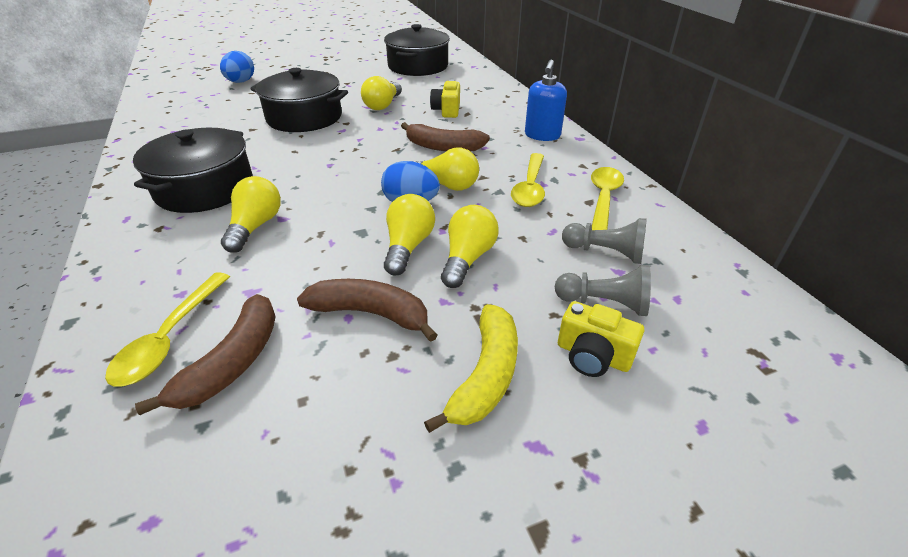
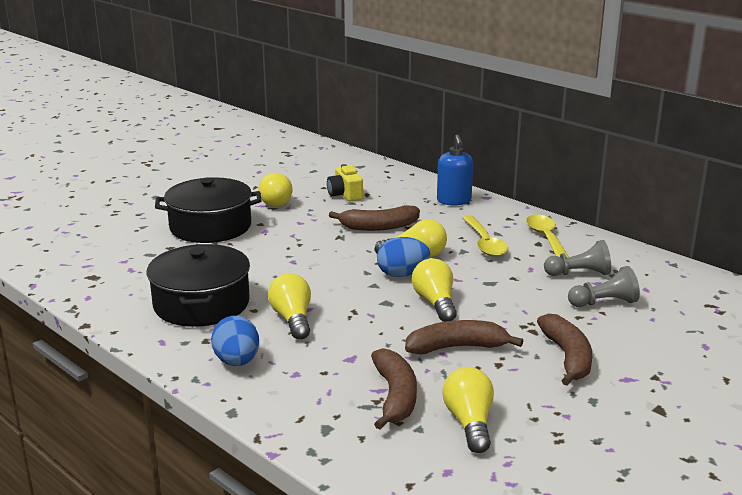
camera: 25 degrees left, 15 degrees down
yellow spoon [105,272,230,387] -> none
blue egg [220,51,254,83] -> blue egg moved to [211,316,259,366]
black pot [384,24,450,76] -> none
yellow banana [424,304,518,433] -> brown banana [537,314,592,386]
yellow light bulb [441,205,499,288] -> yellow light bulb moved to [442,367,494,453]
yellow camera [558,301,644,377] -> none

